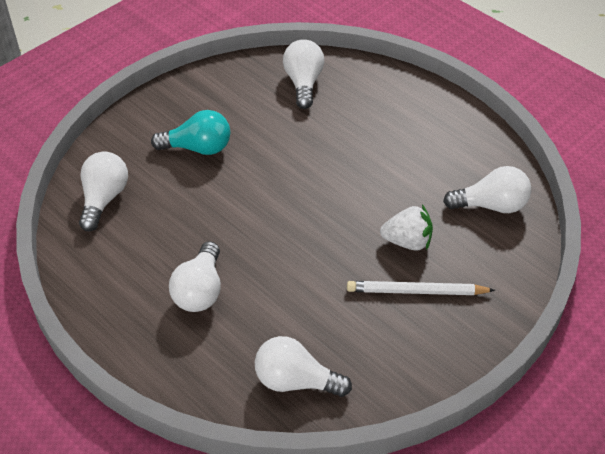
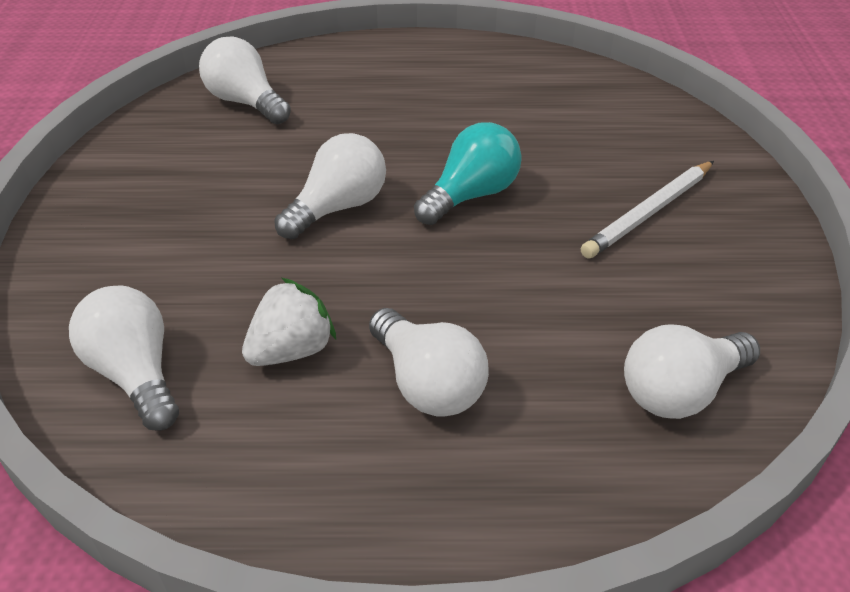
camera: 45 degrees left, 5 degrees down
turquoise light bulb [151,110,230,155] -> turquoise light bulb moved to [414,122,522,225]
white strawberry [380,205,433,251] -> white strawberry moved to [242,278,336,366]
white light bulb [443,166,531,213] -> white light bulb moved to [274,133,386,239]

